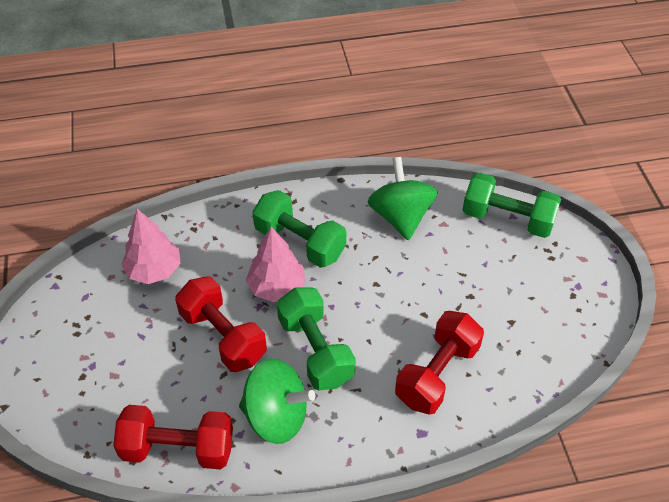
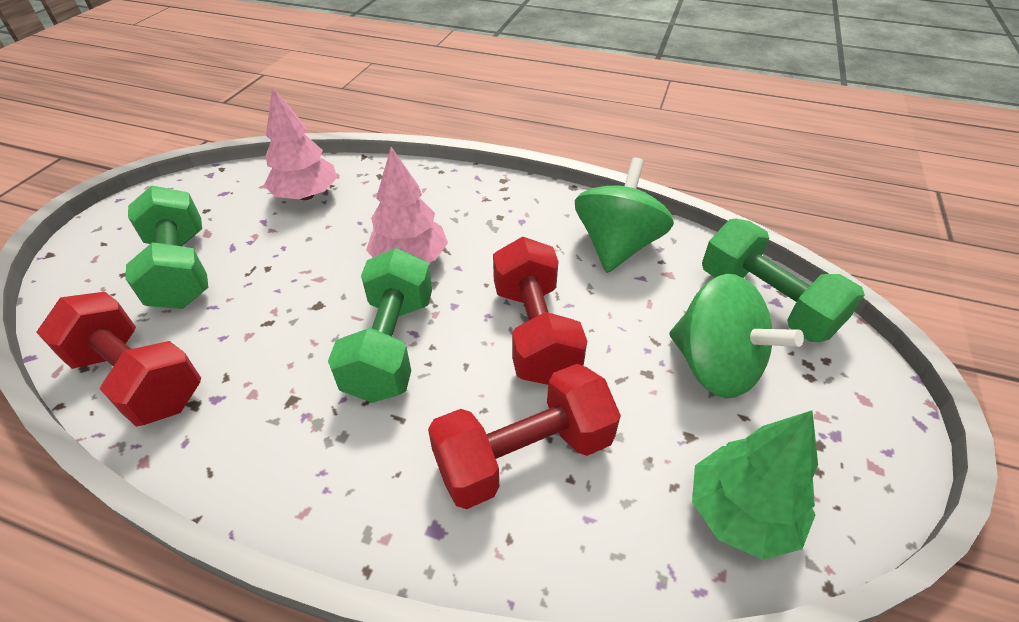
camera: 30 degrees right, 5 degrees down
red dumbbell [175,276,267,372] -> red dumbbell moved to [493,237,587,385]
green spinning top [239,359,315,444] -> green spinning top moved to [669,274,804,398]
green dumbbell [252,190,346,268] -> green dumbbell moved to [126,185,208,309]
none -> green tree [692,410,818,560]

